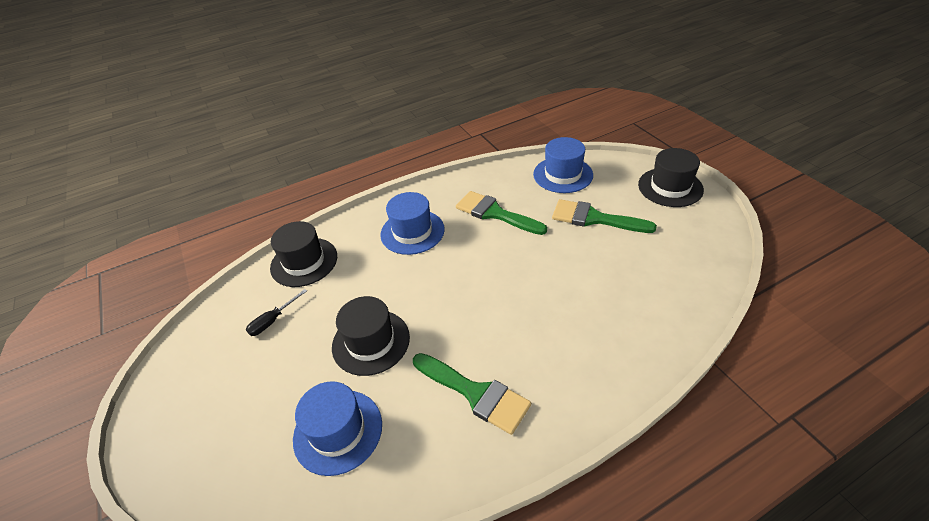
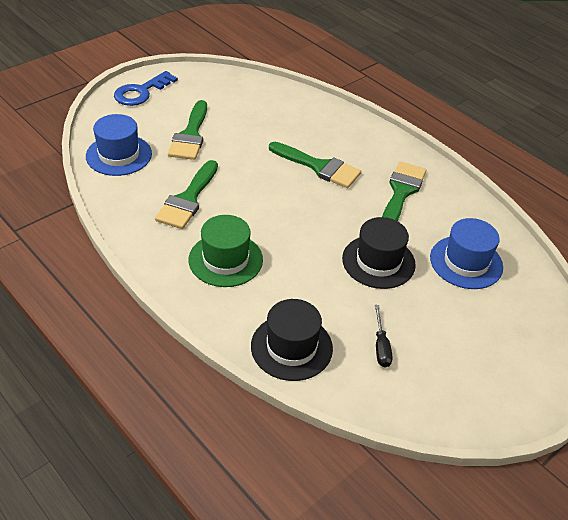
camera: 110 degrees left, 0 degrees up
black screwdriver [246,289,307,336] -> black screwdriver turned 60 degrees clockwise [375,305,392,367]
blue hat [380,192,445,255] -> green hat [189,215,263,287]
black hat [638,148,704,207] -> blue key [114,71,178,106]
none -> green brush [269,142,361,188]

